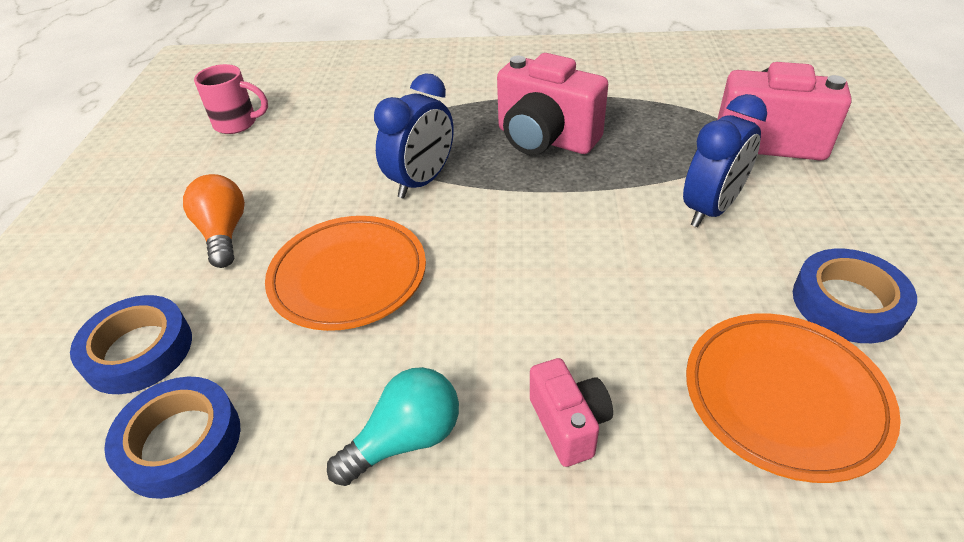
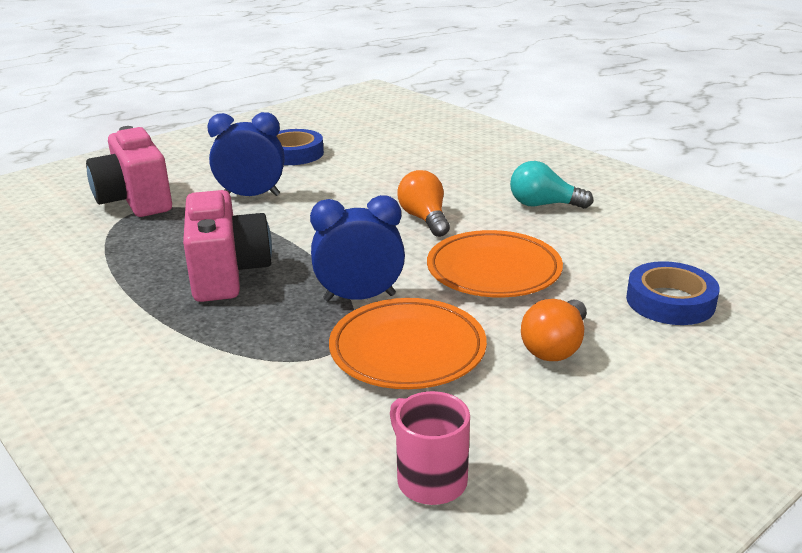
camera: 135 degrees left, 15 degrees down
blue tape [104,377,240,499] -> none
pink camera [530,358,613,467] -> none
orange plate [686,313,901,483] -> orange plate moved to [329,298,487,389]
none -> orange light bulb [397,170,450,237]

